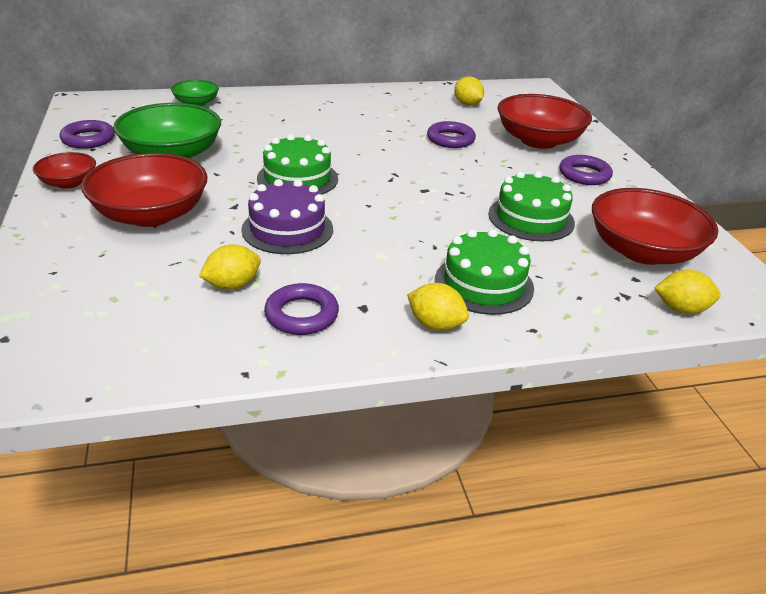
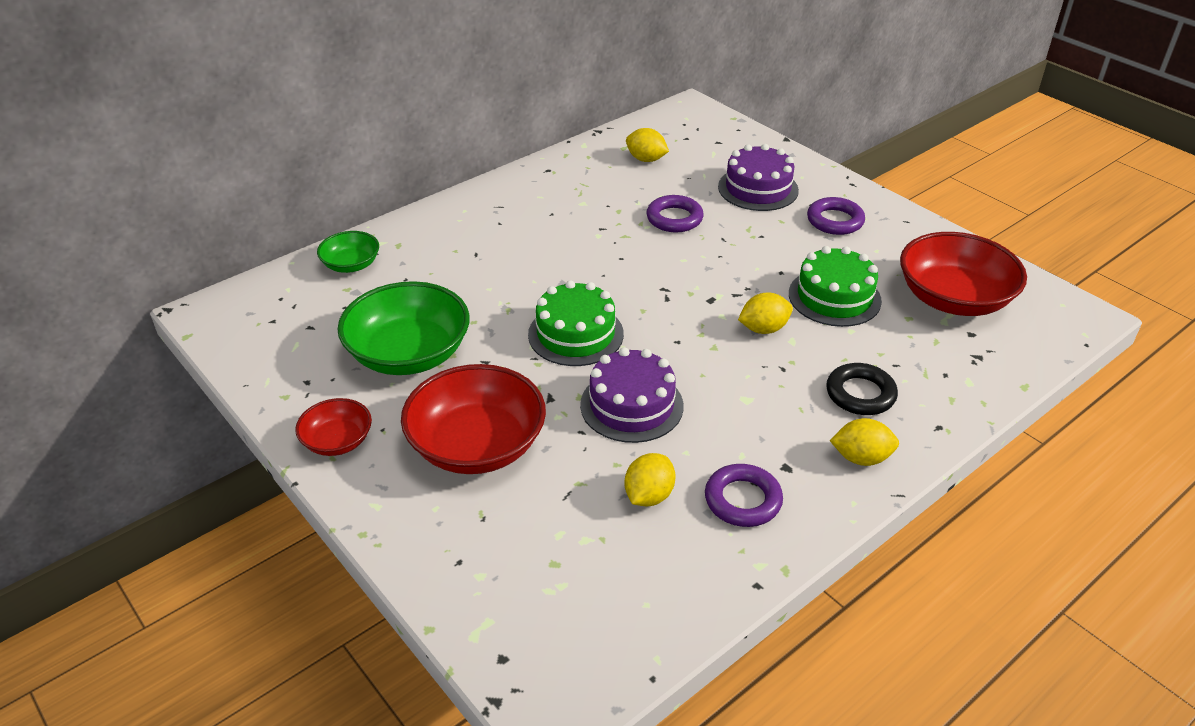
camera: 25 degrees left, 5 degrees up
purple ring [60,120,115,149] -> none
green cake [435,229,534,315] -> black ring [826,363,898,415]
red bowl [497,94,592,149] -> purple cake [718,144,799,211]
yellow lemon [655,270,721,314] -> yellow lemon moved to [738,292,793,334]

